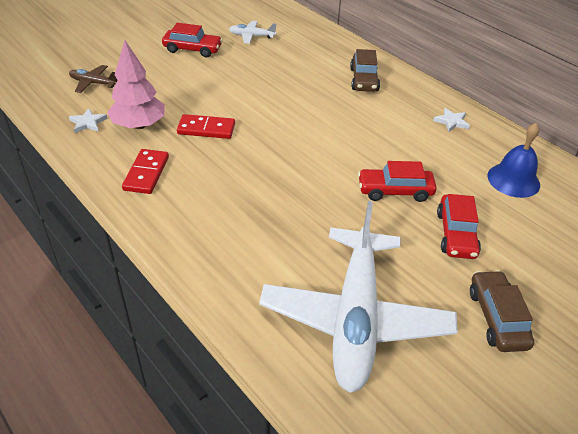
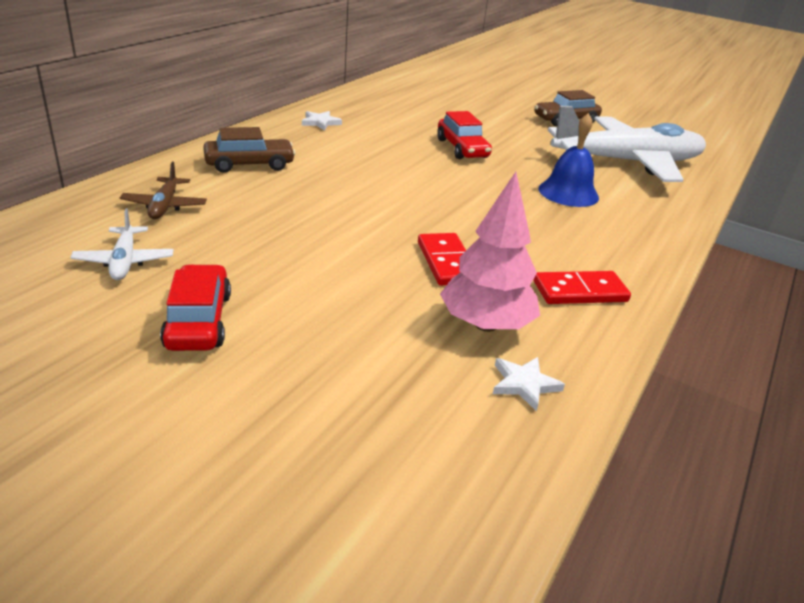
camera: 110 degrees left, 10 degrees down
brown plane [69,65,118,93] -> brown plane moved to [120,162,207,219]
red car [437,194,481,259] -> none
blue bell [487,123,540,198] -> blue bell moved to [539,113,599,207]

